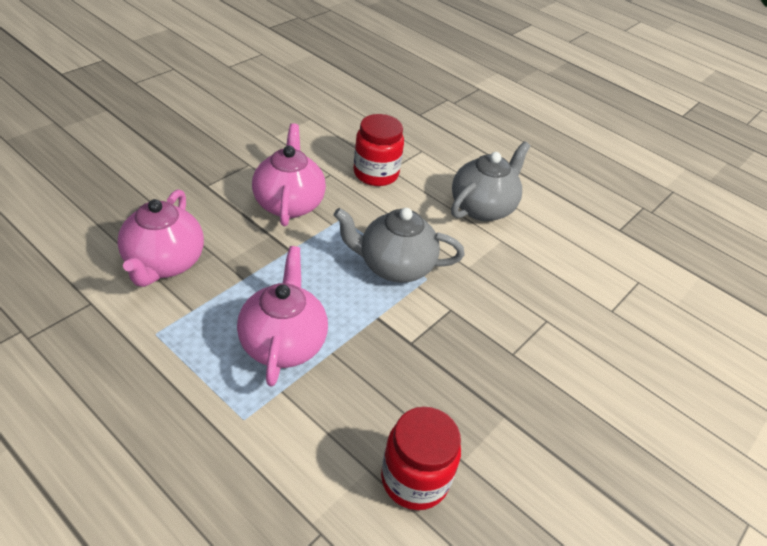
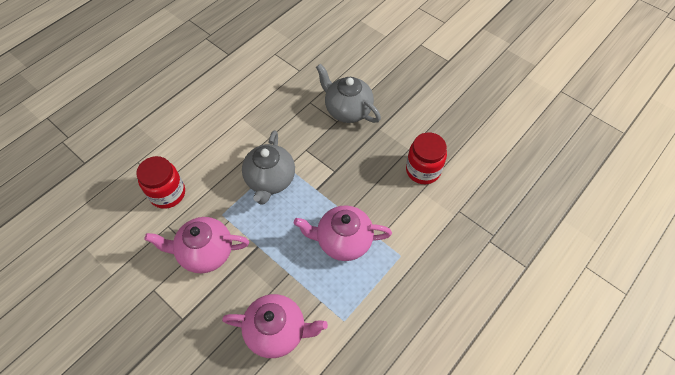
camera: 85 degrees left, 15 degrees up
grey teapot [451,141,530,221] -> grey teapot moved to [316,64,381,123]

